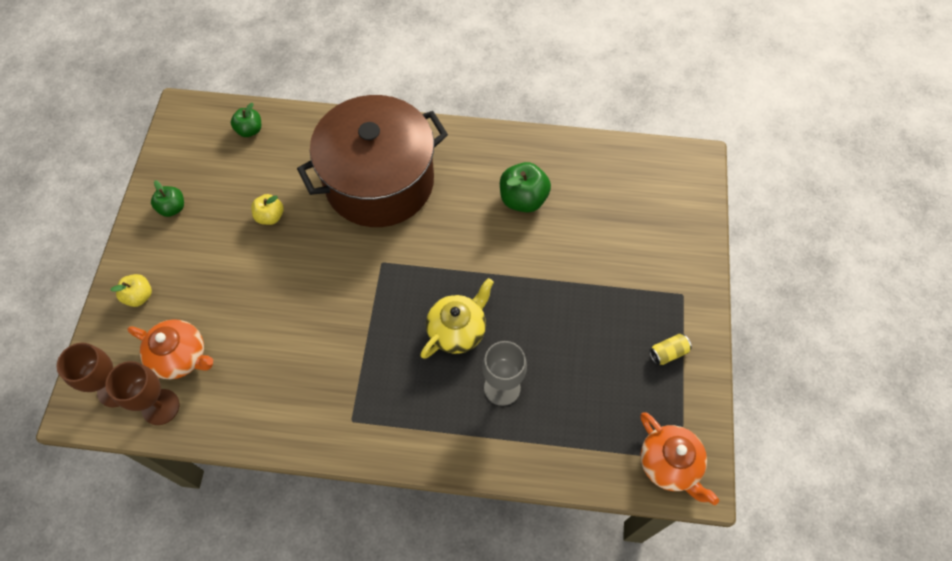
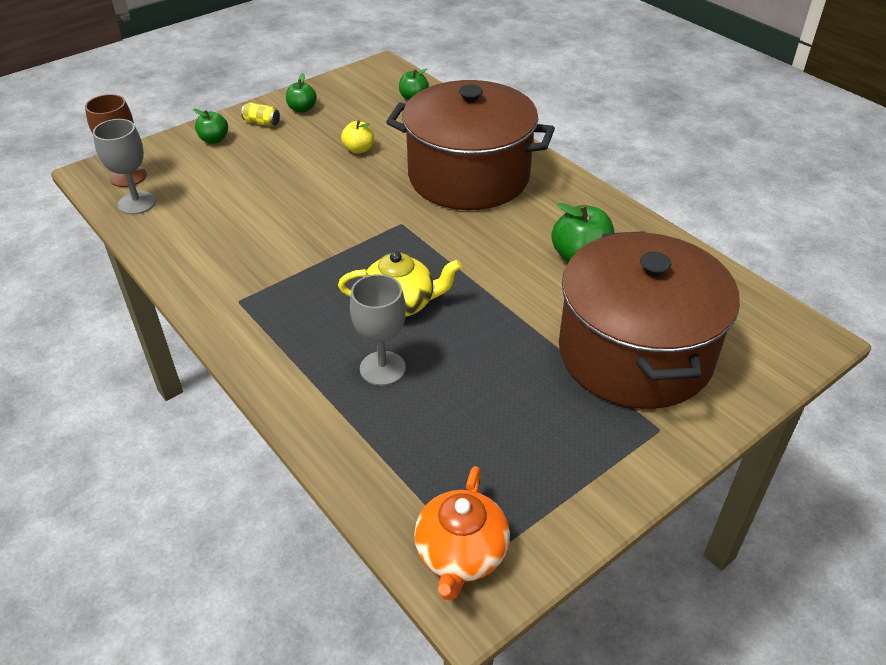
camera: 45 degrees right, 20 degrees down
brown goblet [105,361,179,425] -> grey goblet [93,119,156,215]
yellow apple [111,274,152,307] -> green apple [193,109,228,144]
orange teapot [128,319,213,379] -> none
yellow can [649,334,692,365] -> yellow can moved to [241,103,280,127]
none -> brown pot [559,231,740,409]

